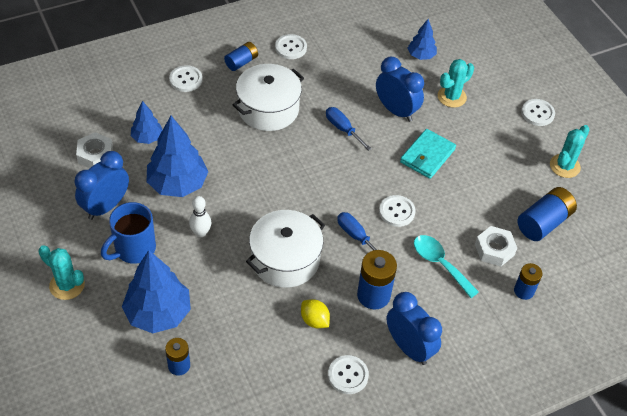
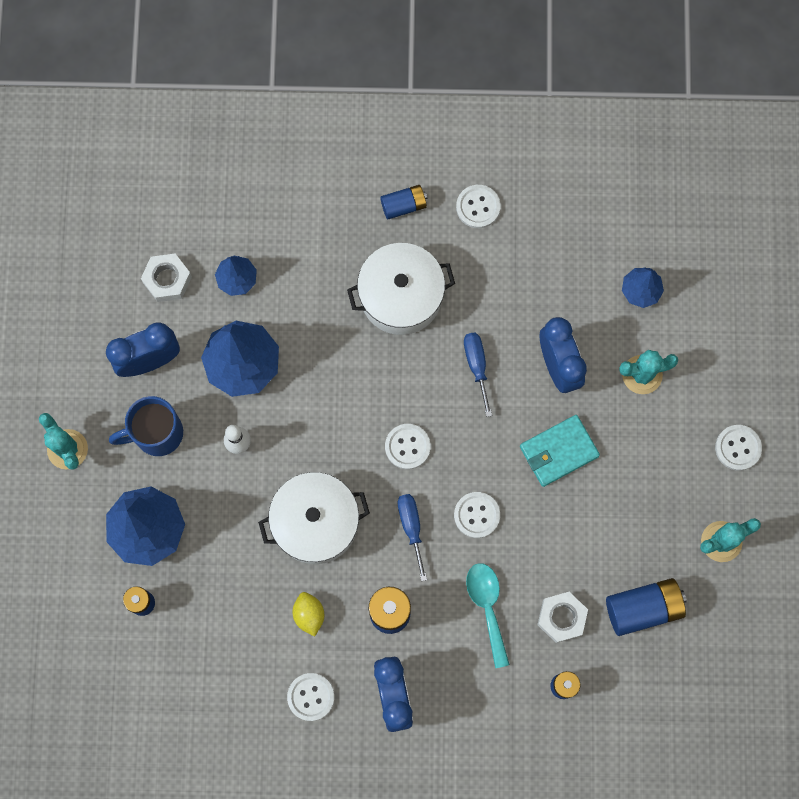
camera: 30 degrees right, 25 degrees up
white button [169,65,203,92] -> white button moved to [385,424,431,469]

